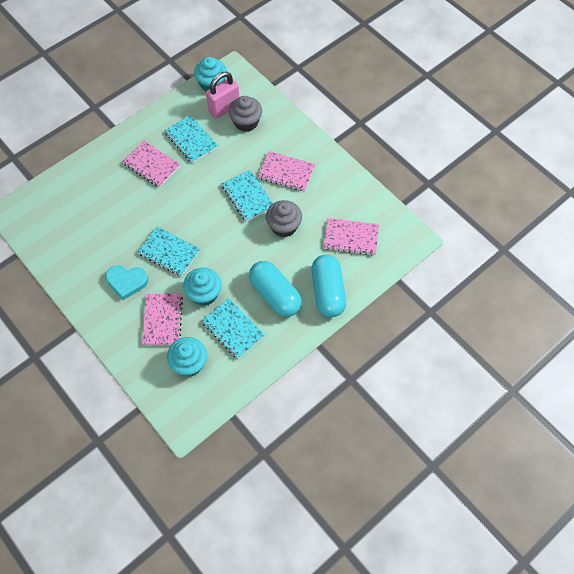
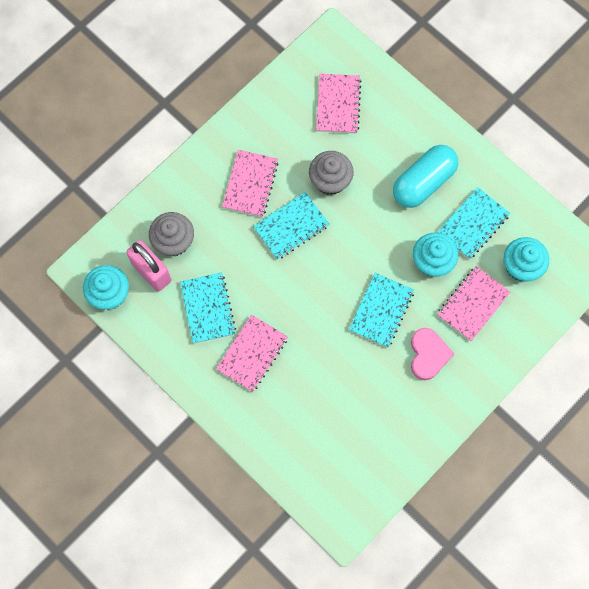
camera: 95 degrees left, 10 degrees up
turquoise heart [106,265,148,300] -> pink heart [411,328,454,380]
pink notebook [142,294,183,345] -> pink notebook turned 45 degrees counterclockwise [437,266,510,341]
turquoise notebook [164,115,218,163] -> turquoise notebook turned 60 degrees counterclockwise [180,272,236,344]
turquoise capsule [311,254,346,317] -> none

